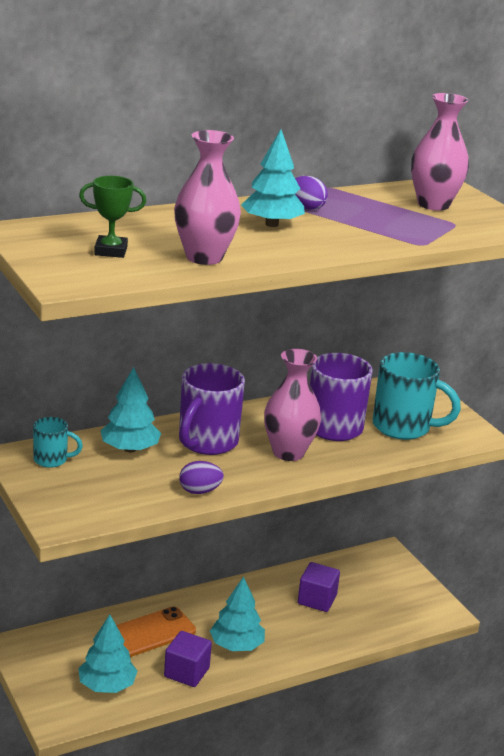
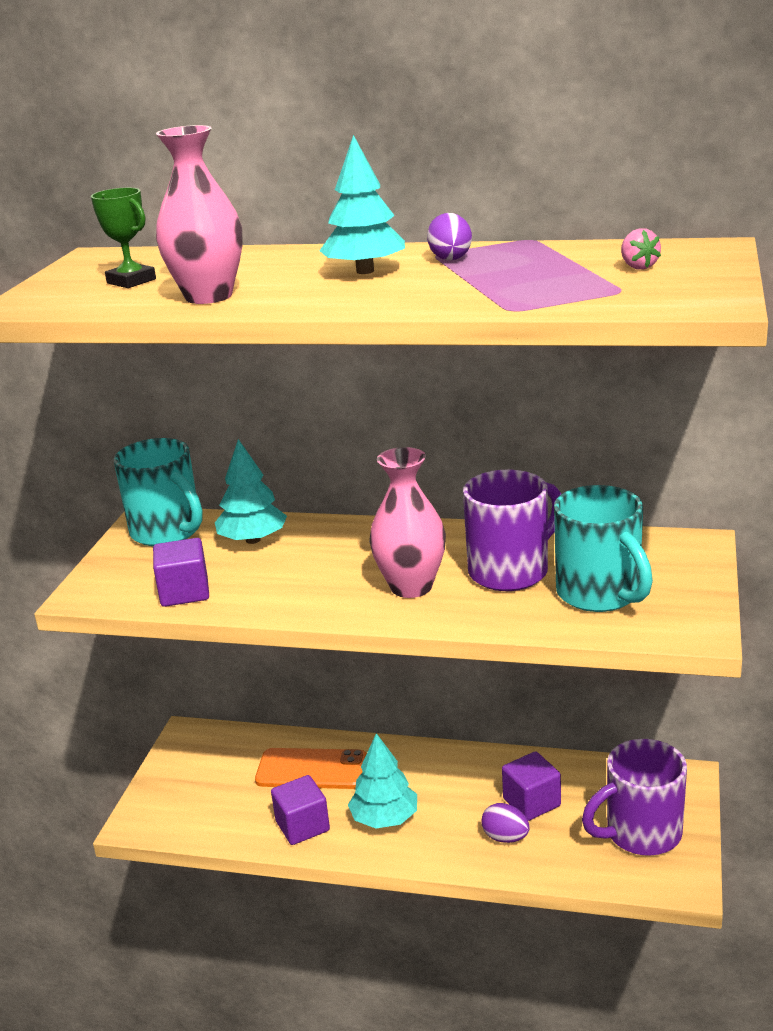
camera: 45 degrees right, 0 degrees up
turquoise mug [33,417,83,468] -> turquoise mug [114,438,203,546], size x1.88
turquoise tree [78,614,137,693] -> none
purple mug [179,363,245,455] -> purple mug moved to [582,739,687,856]
purple egg [179,461,224,494] -> purple egg moved to [481,803,530,843]
pink vase [411,93,469,211] -> pink strawberry [621,228,661,269]
none -> purple cube [153,538,209,607]

